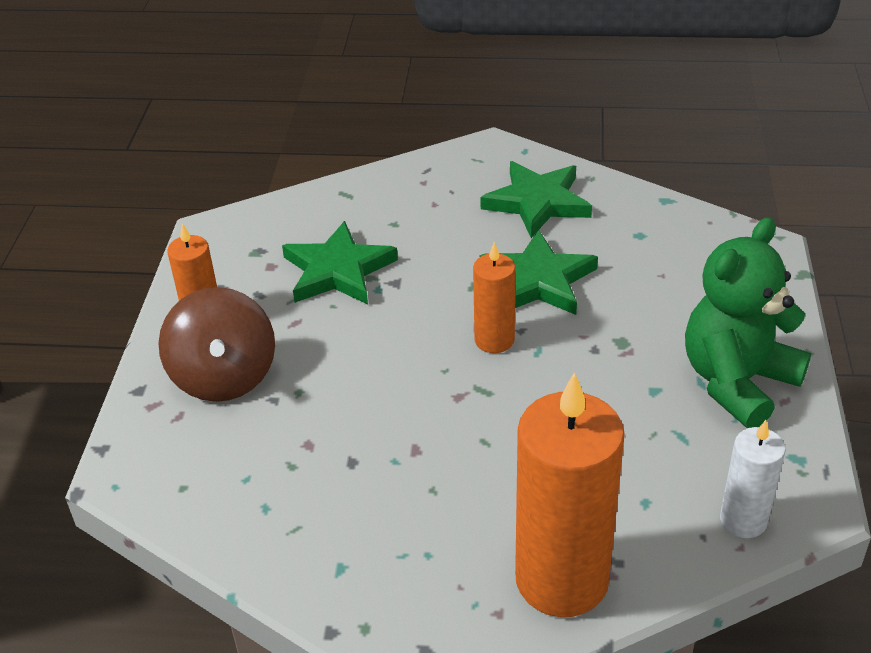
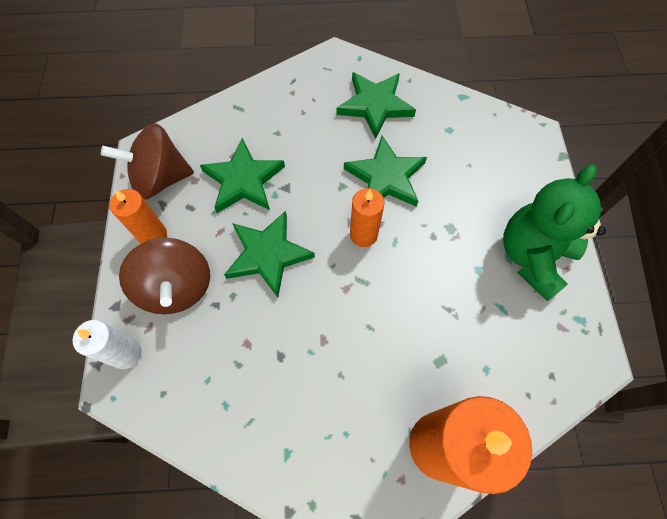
camera: 10 degrees left, 25 degrees up
white candle [720,420,786,538] -> white candle moved to [73,320,142,369]
none -> brown spinning top [101,123,194,200]
none -> green star [224,211,315,297]

